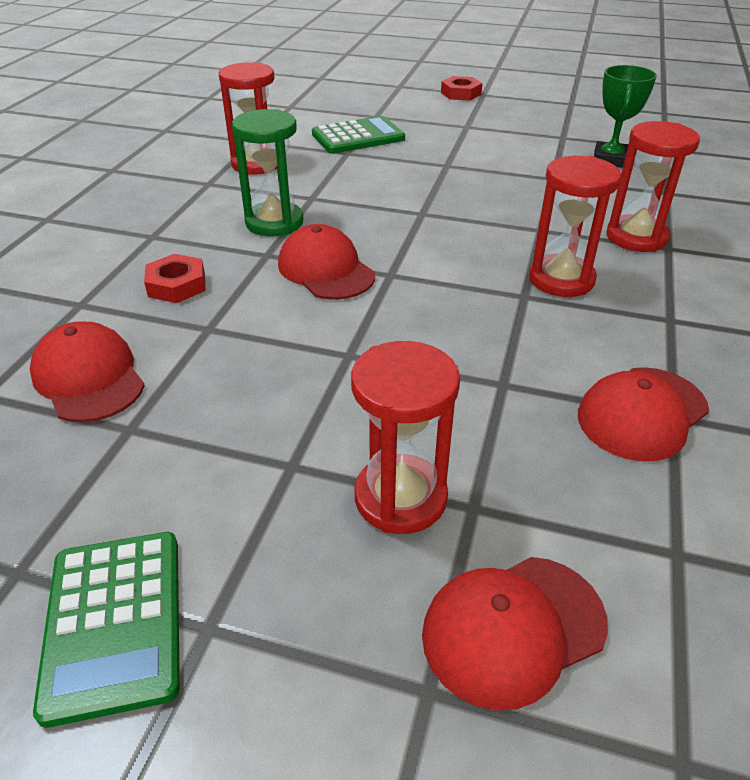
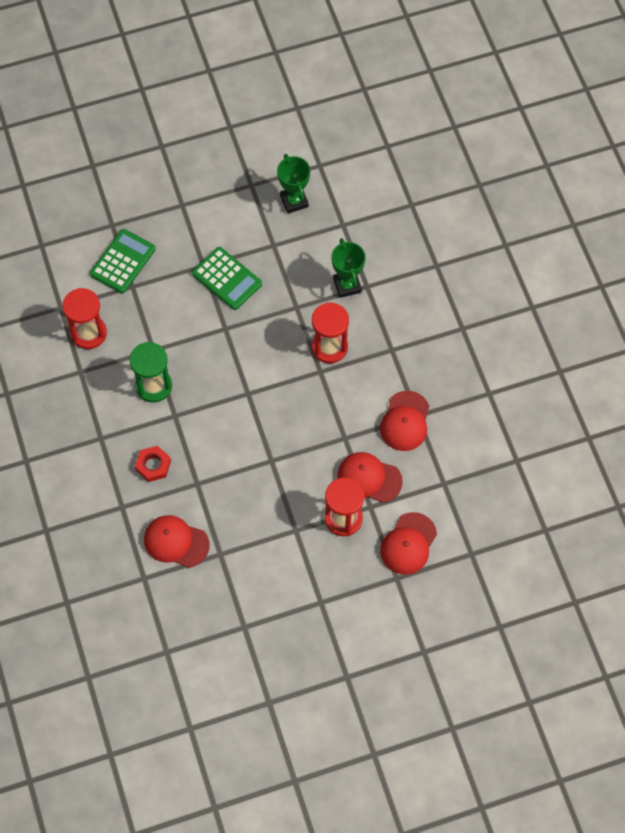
camera: 35 degrees left, 25 degrees up
green calculator [33,532,180,728] -> green calculator moved to [192,247,262,310]
red cap [278,224,375,300] -> red cap moved to [337,452,403,503]
red nut [441,76,483,101] -> none
red hourglass [606,121,700,252] -> green trophy [331,238,366,298]

